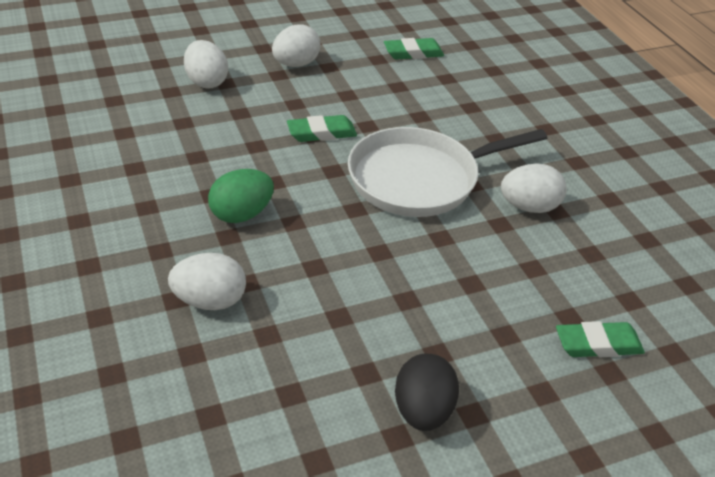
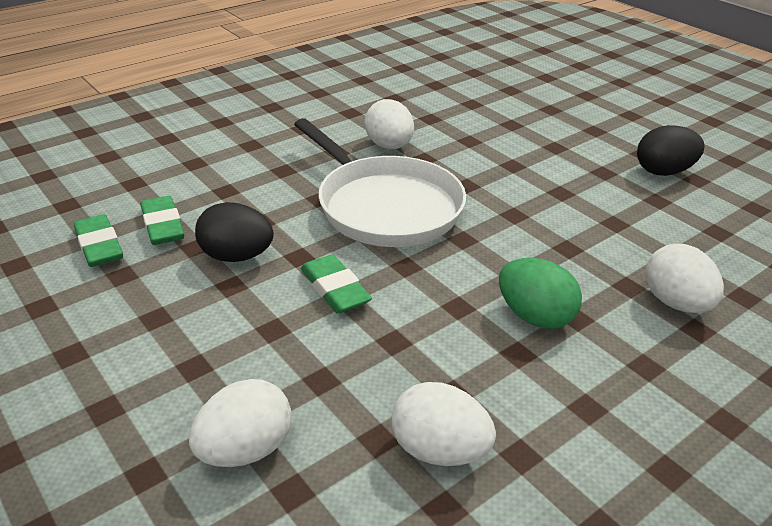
camera: 105 degrees left, 5 degrees down
white egg [272,24,321,67] -> white egg moved to [392,382,496,466]
green eraser [556,321,645,357] -> green eraser moved to [140,196,184,245]
none -> black egg [195,202,274,262]

